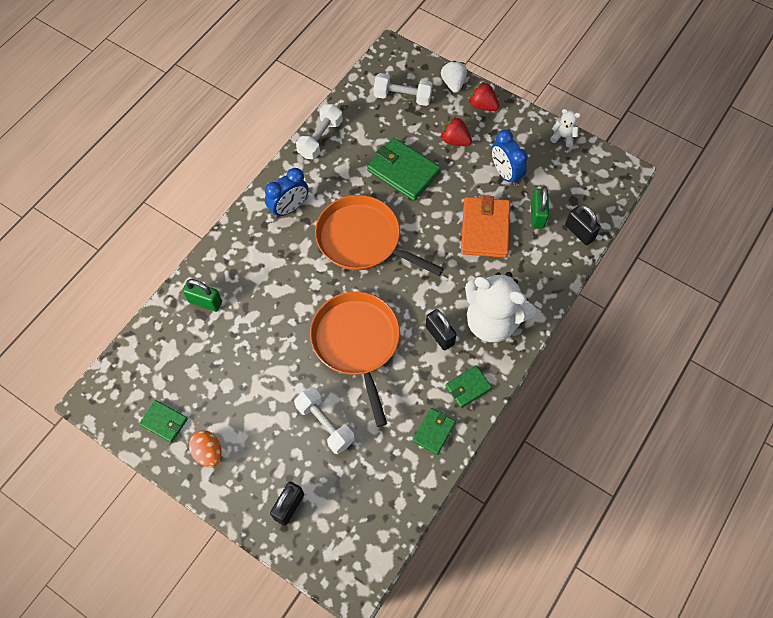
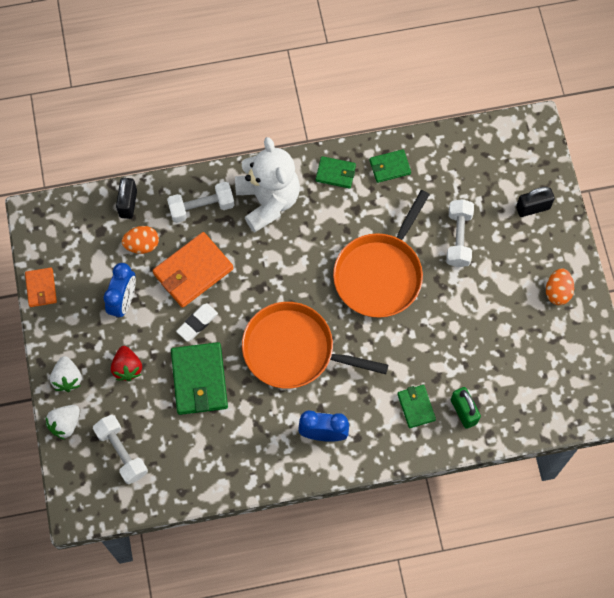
camera: 135 degrees left, 5 degrees up
green wallet [139,400,188,443] -> green wallet moved to [397,385,436,428]
white dumbbell [296,104,343,159] -> white dumbbell moved to [167,182,235,223]
orange pan [315,195,444,276] -> orange pan turned 120 degrees clockwise [242,302,388,389]
black padlock [425,309,457,350] -> none
red strawberry [469,82,499,111] -> white strawberry [50,356,82,392]
green padlock [531,186,549,229] -> orange egg [122,226,159,254]
white teddy bear [550,109,581,147] -> orange wallet [25,267,57,307]
none -> white eraser [176,303,218,341]

